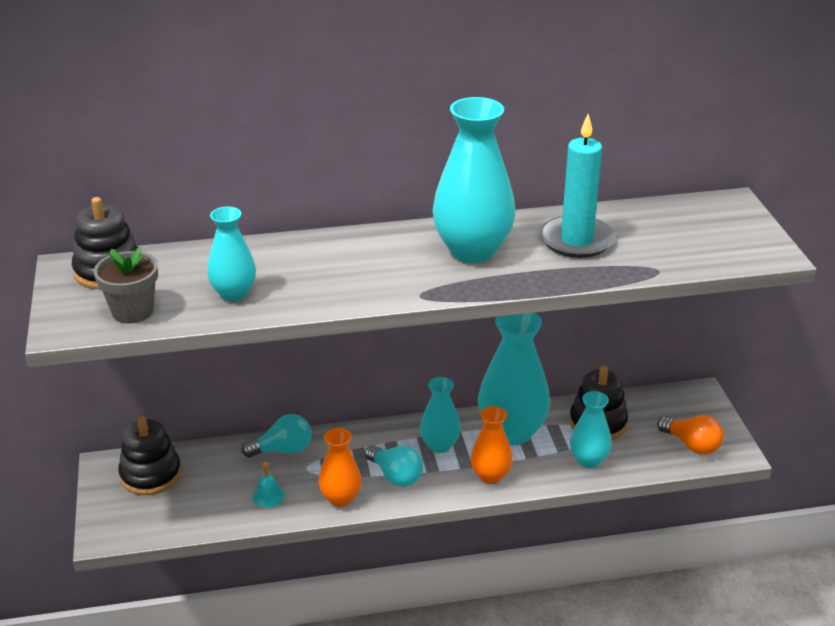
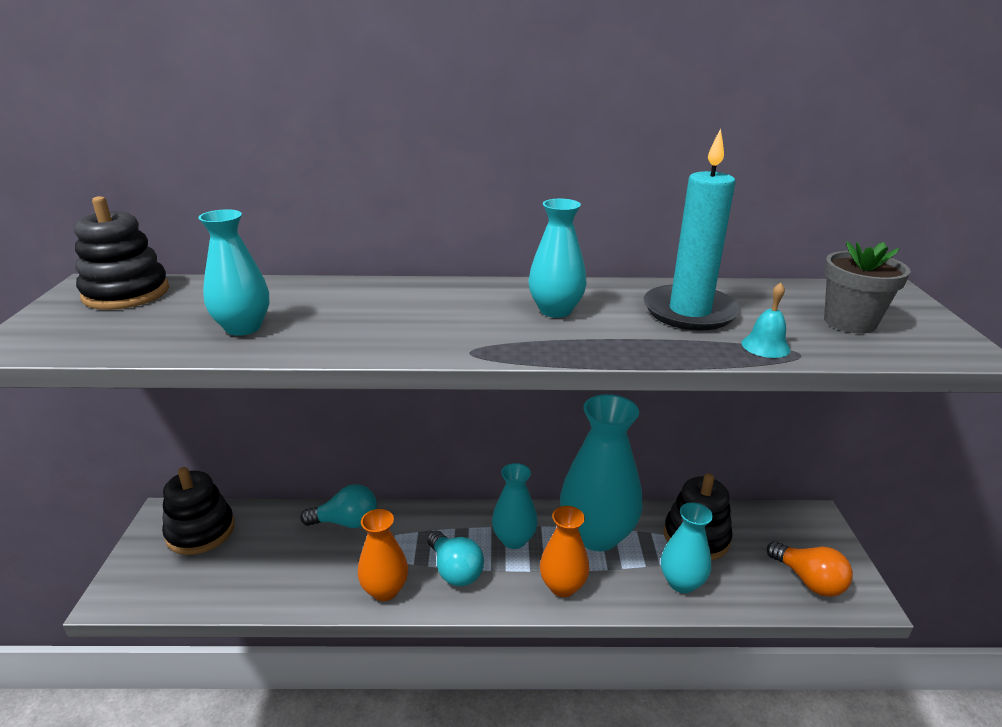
camera: 10 degrees right, 5 degrees down
grey flower pot [94,247,158,324] -> grey flower pot moved to [824,241,911,333]
turquoise bell [253,461,285,508] -> turquoise bell moved to [741,283,790,358]
turquoise vase [432,97,516,263] -> turquoise vase [528,199,587,318], size x0.56

